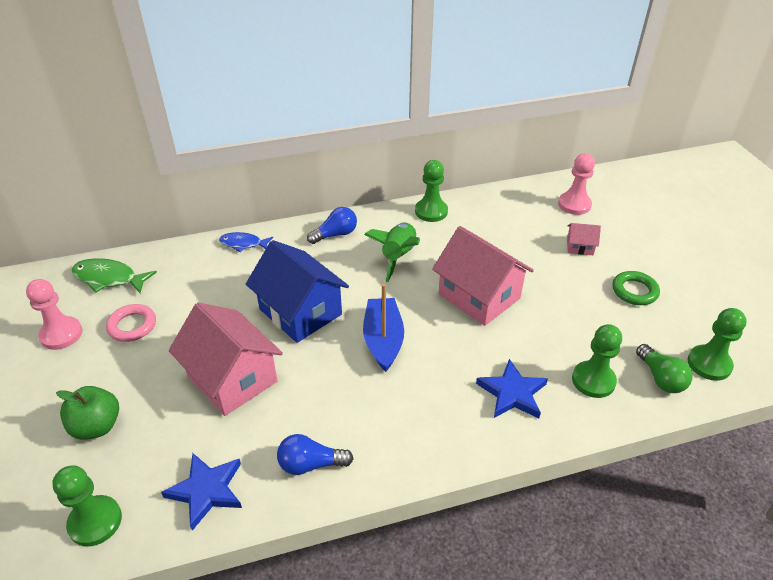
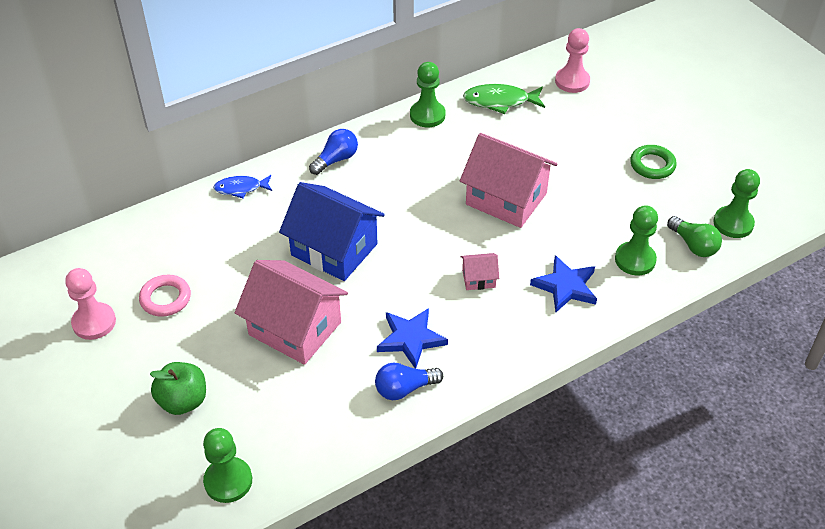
camera: 15 degrees left, 5 degrees up
green fish [71,258,157,293] -> green fish moved to [463,84,545,114]
blue star [161,453,242,531] -> blue star moved to [377,308,448,369]
blue boat [363,284,404,372] -> none
green rocket [364,223,420,282] -> none
pink house [567,223,601,255] -> pink house moved to [460,253,499,290]

